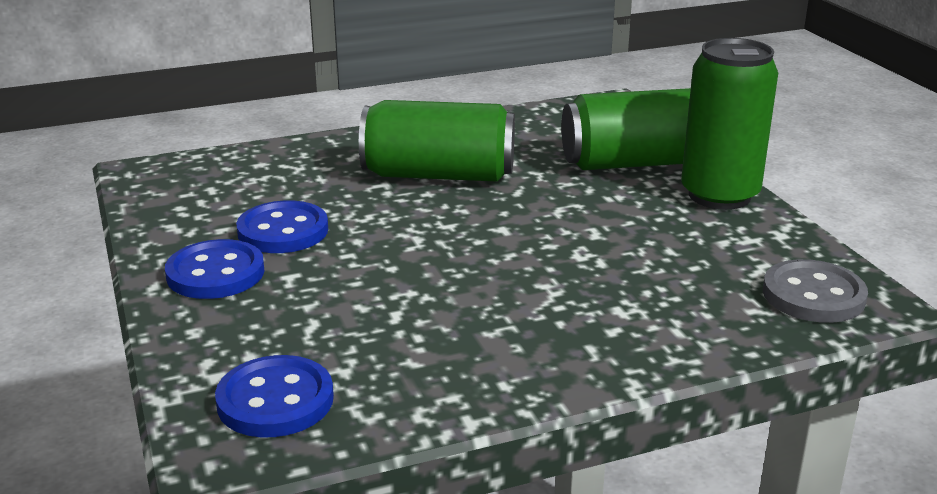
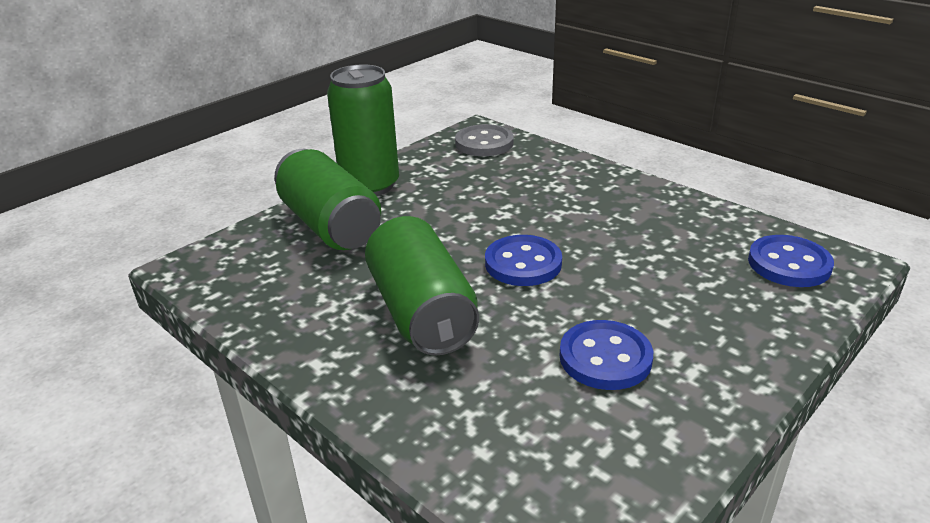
camera: 115 degrees left, 5 degrees up
blue button [165,239,264,299] -> blue button moved to [485,235,562,286]

